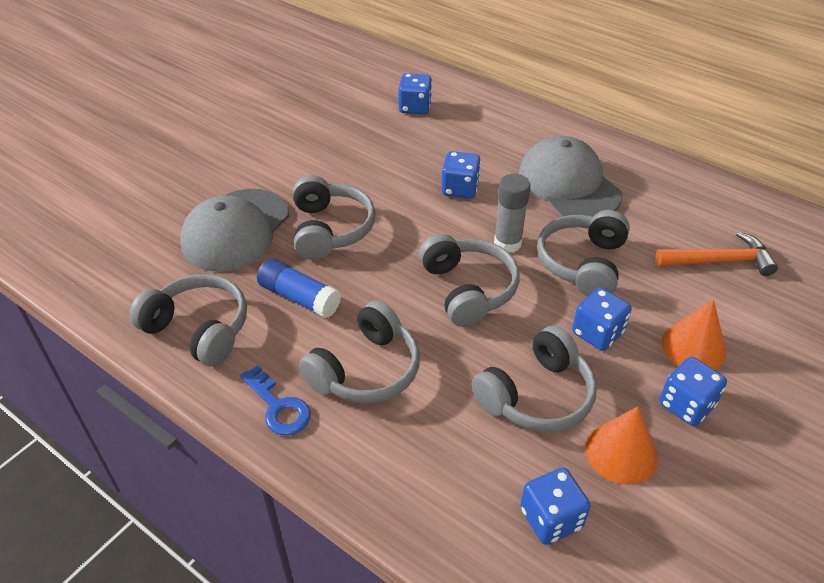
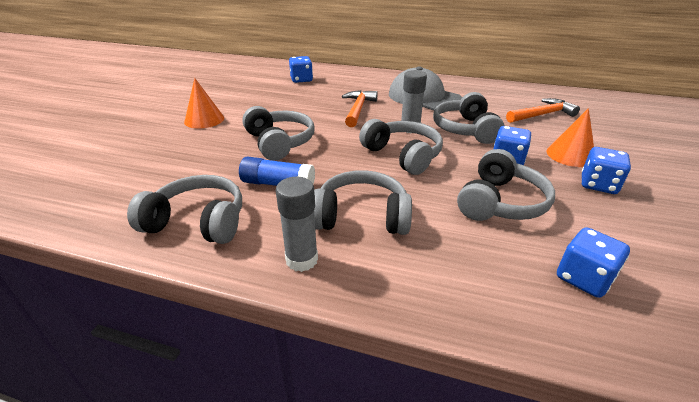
camera: 20 degrees left, 10 degrees down
grey cap [180,189,289,272] -> none
blue key [240,365,311,435] -> grey glue stick [276,177,318,272]
grey headphones [299,300,420,403] -> grey headphones turned 105 degrees counterclockwise [314,170,412,235]
blue dice [441,151,481,199] -> orange hammer [342,90,378,127]
orange cone [586,407,658,485] -> orange cone moved to [184,78,224,129]

